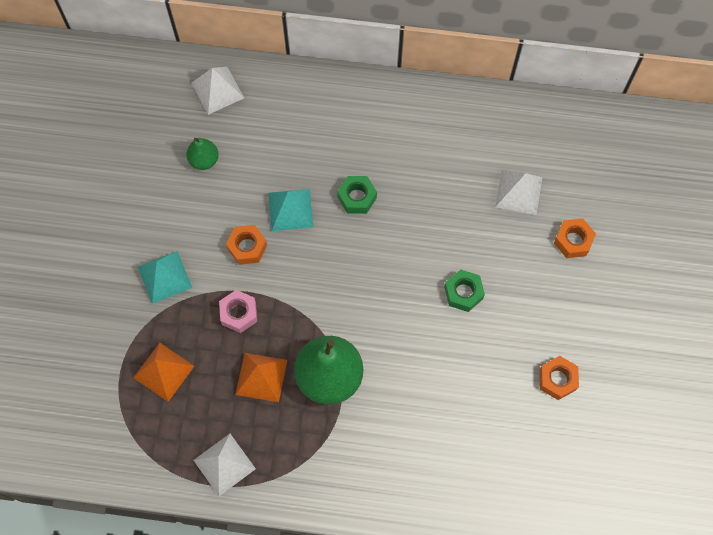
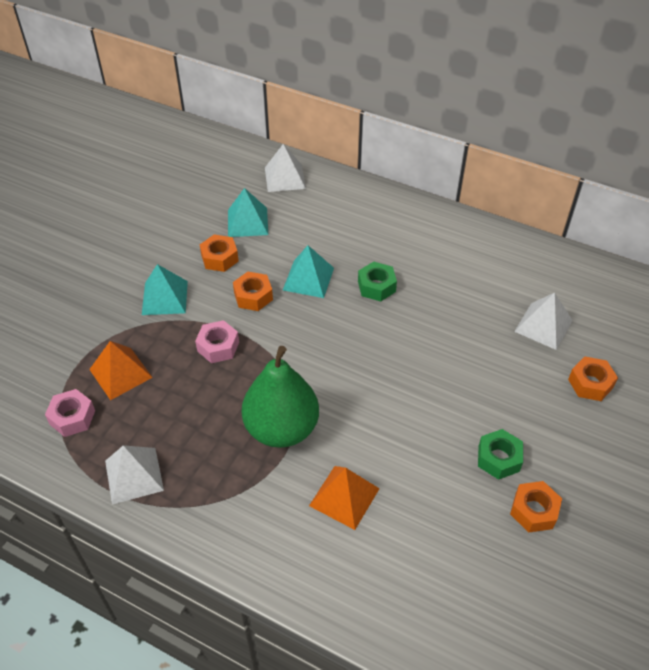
camera: 20 degrees right, 20 degrees down
green pear [186,138,219,170] -> turquoise pyramid [228,188,268,237]
orange pyramid [236,353,287,402] -> orange pyramid moved to [309,466,380,530]
green nut [444,269,485,312] -> green nut moved to [478,429,523,480]
none -> pink nut [45,389,95,437]
none -> orange nut [200,234,239,272]

